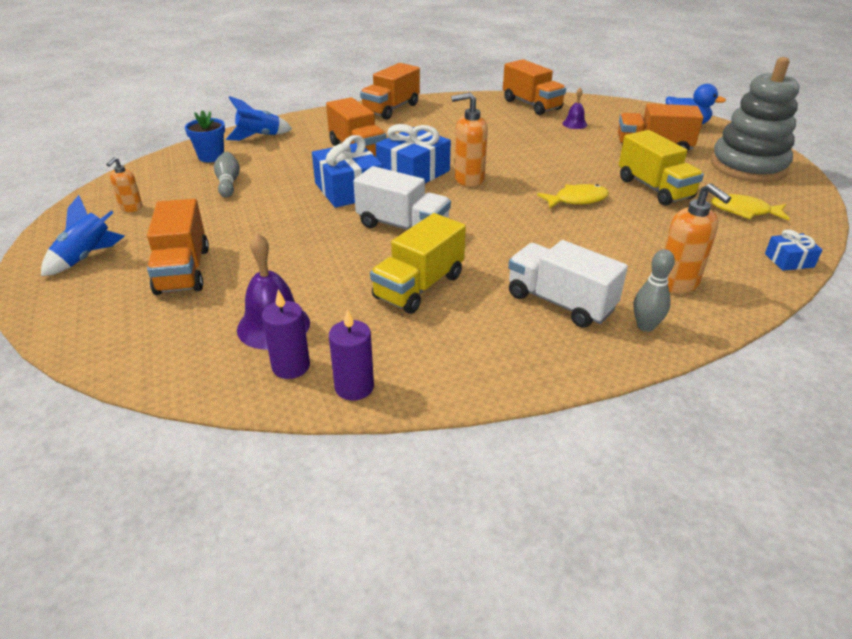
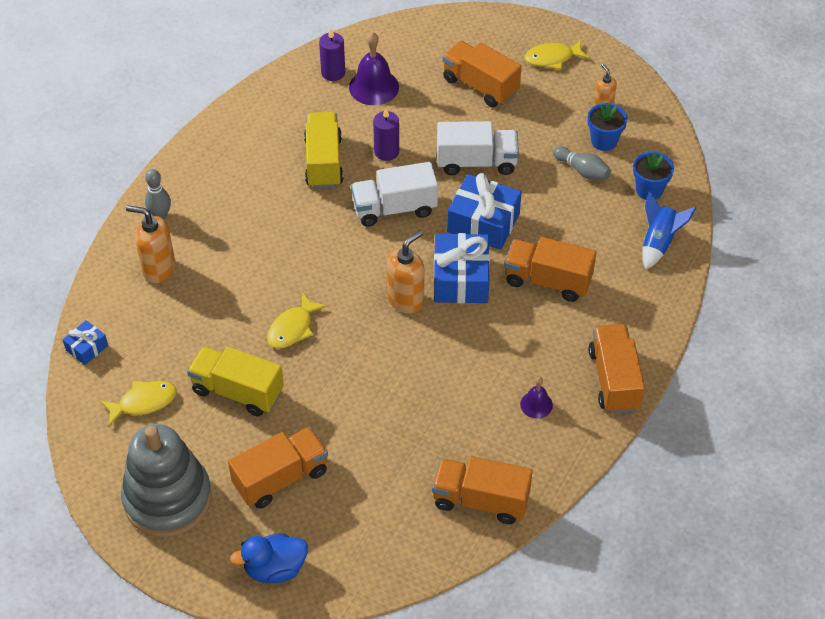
camera: 140 degrees right, 15 degrees up
blue rocket [41,195,125,276] -> yellow fish [525,40,589,70]
purple candle [329,309,374,401] -> purple candle moved to [373,108,399,161]
white truck [508,240,628,328] -> white truck moved to [437,121,519,175]
purple bell [562,87,587,129] -> purple bell moved to [520,377,553,419]
none -> blue flower pot [588,103,628,151]

